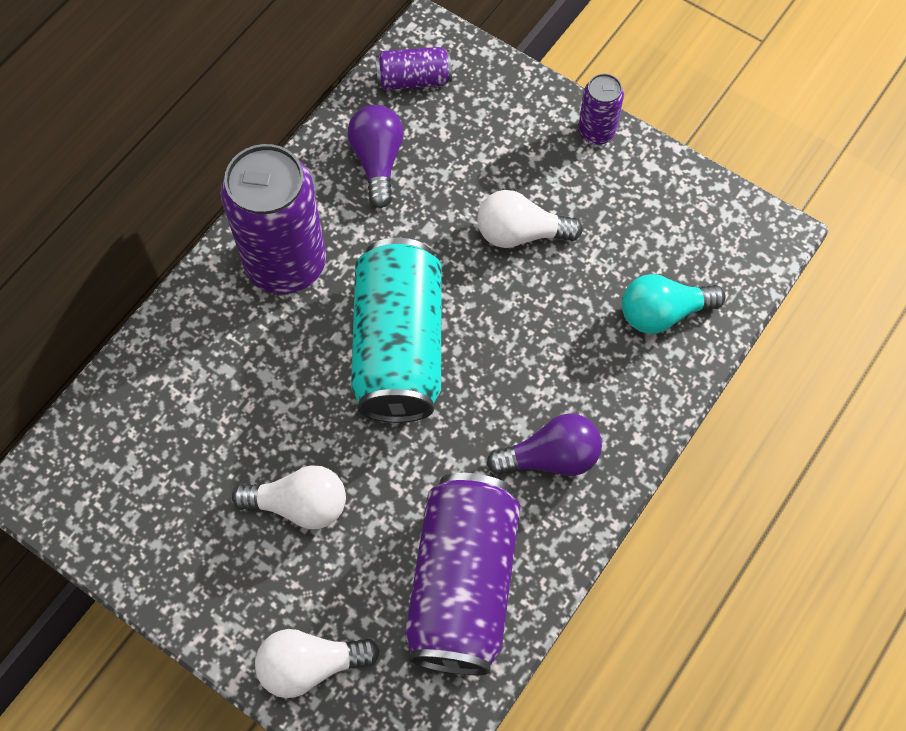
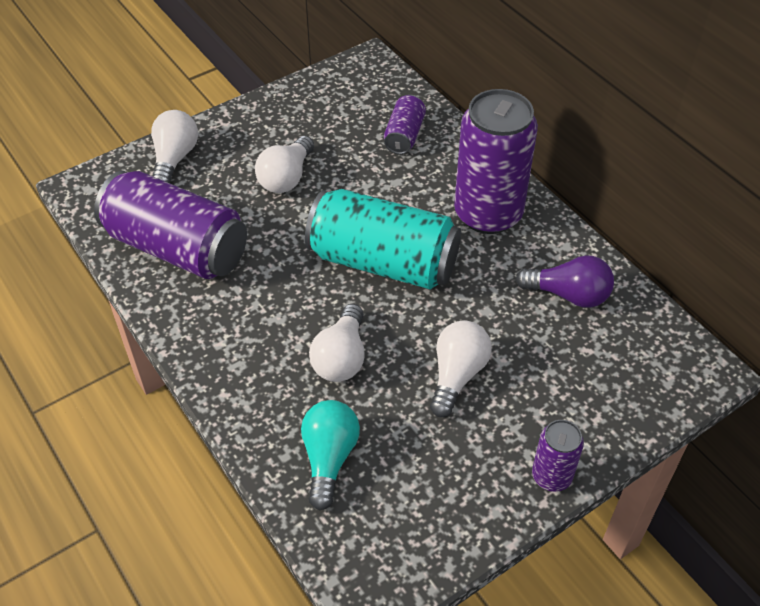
camera: 110 degrees right, 15 degrees down
purple can [376,47,452,90] -> purple can moved to [384,95,426,154]
purple light bulb [487,413,602,476] -> none
none -> white light bulb [309,304,364,382]

